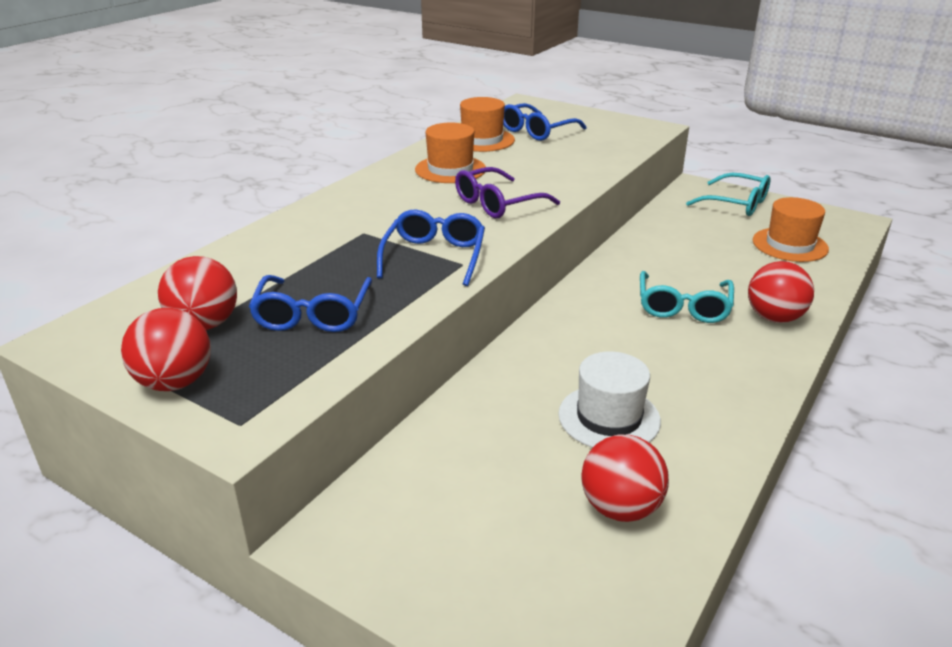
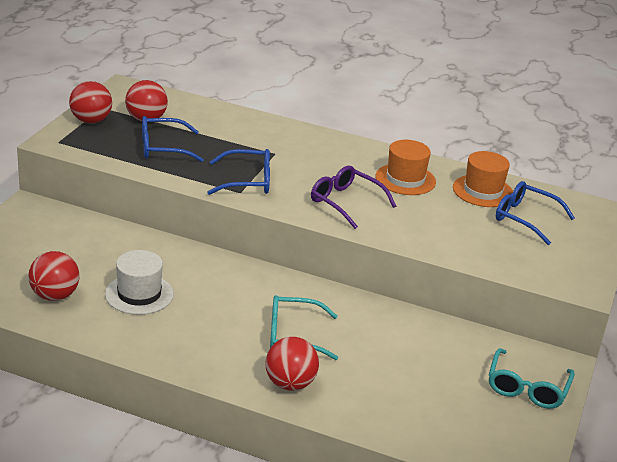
camera: 75 degrees right, 0 degrees up
orange hat [753,197,829,262] -> none

